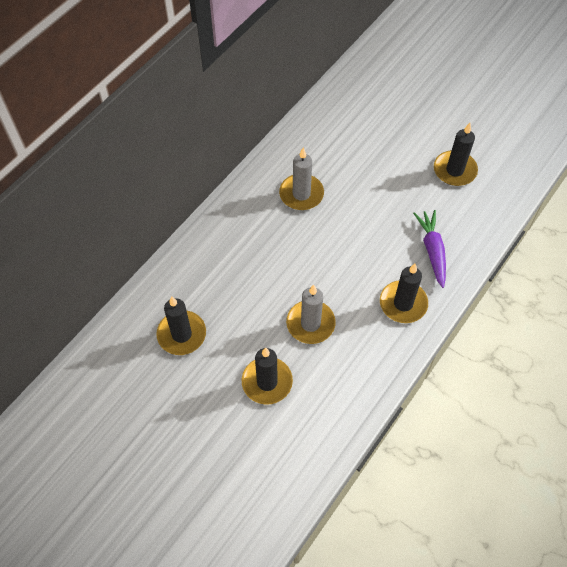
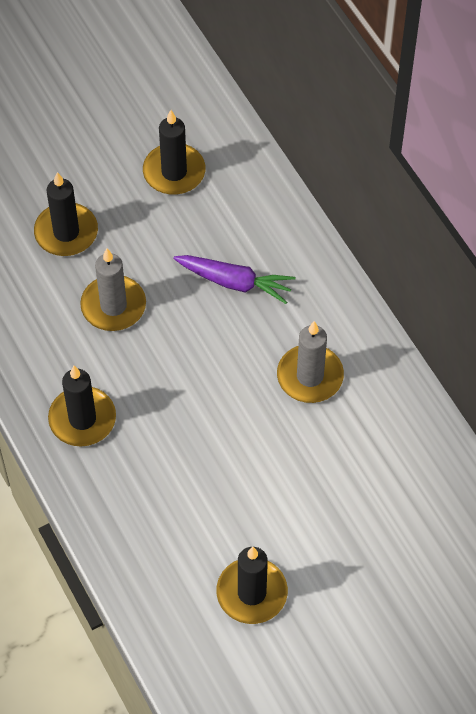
camera: 115 degrees right, 0 degrees up
purple carrot [413,210,446,288] -> purple carrot moved to [173,255,295,304]

